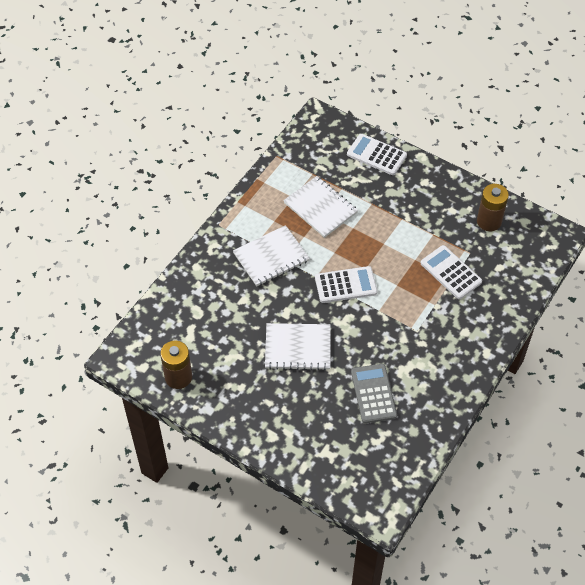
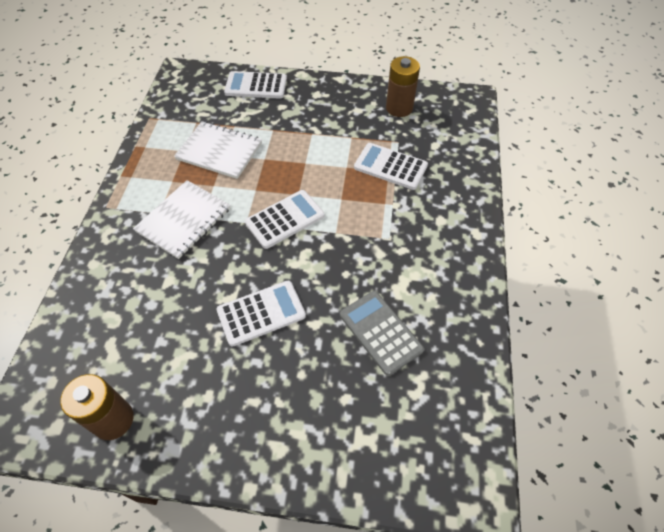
camera: 25 degrees left, 0 degrees up
white notebook [265,323,331,370] -> white calculator [216,281,306,347]

